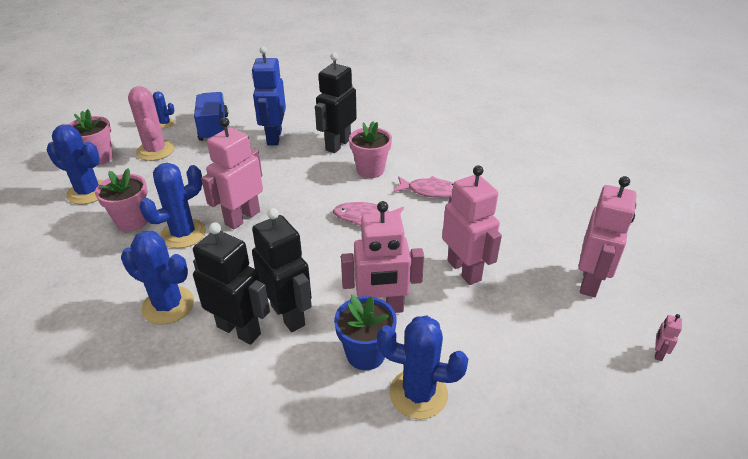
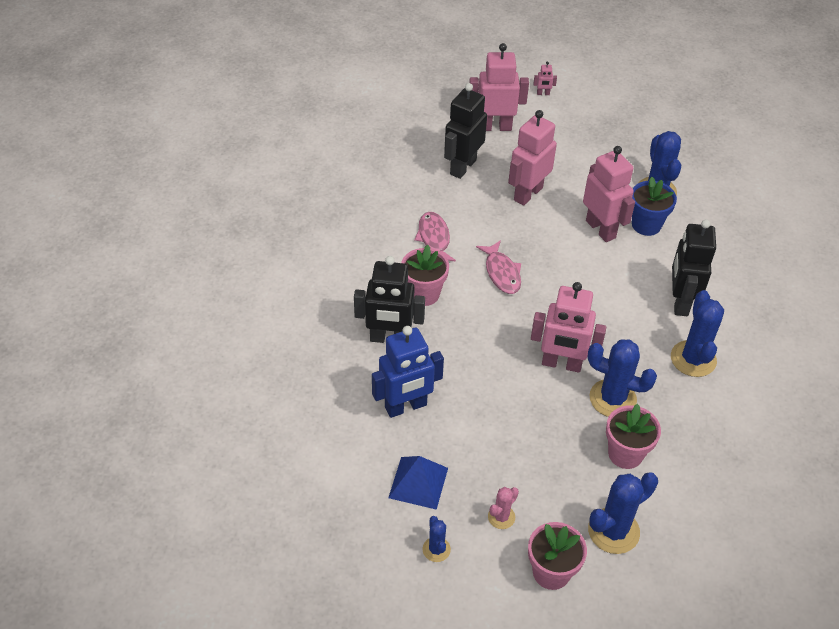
camera: 115 degrees left, 10 degrees up
blue cactus [47,124,103,204] -> blue cactus turned 60 degrees clockwise [588,472,658,554]
pink cactus [128,86,175,161] -> pink cactus [488,487,519,529], size x0.54
blue truck [194,92,228,141] -> blue pyramid [388,456,448,510]
black robot [252,208,312,332] -> black robot moved to [444,83,487,179]

